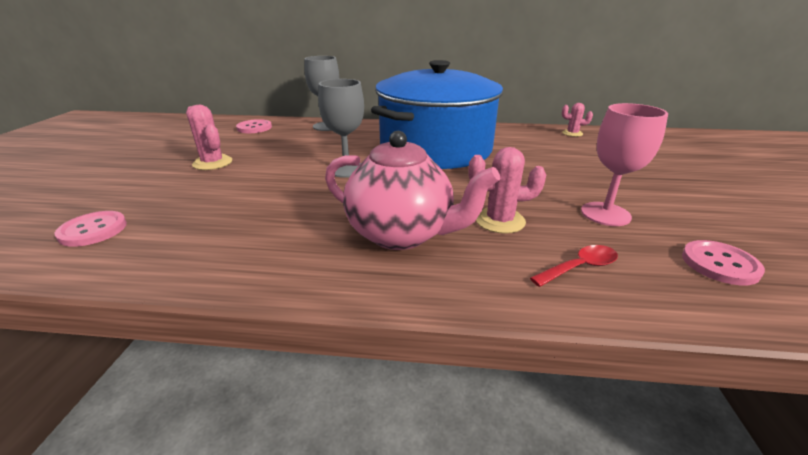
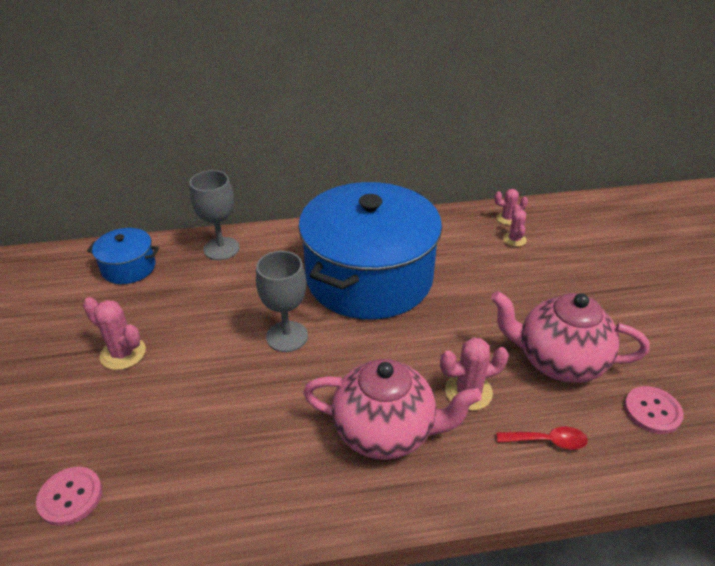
camera: 15 degrees left, 10 degrees up
pink button [236,119,272,133] -> blue pot [87,228,159,284]
red spoon [530,245,618,287] -> red spoon turned 45 degrees clockwise [496,427,588,450]
pink goblet [581,103,668,226] -> pink teapot [491,291,650,383]
none -> pink cactus [503,205,527,247]

